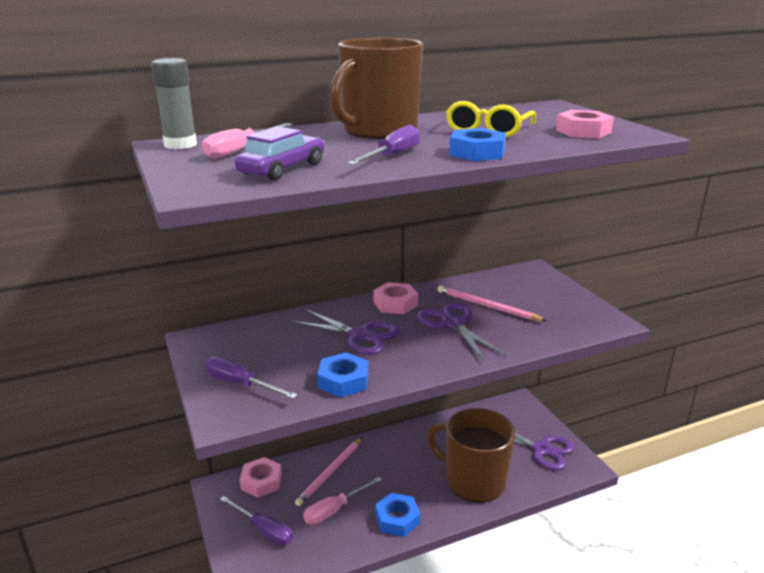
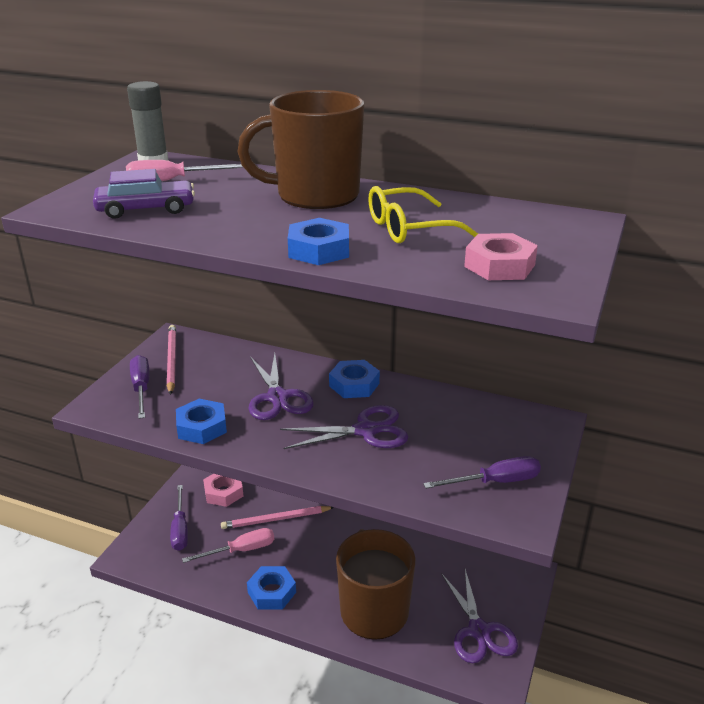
camera: 45 degrees right, 5 degrees up
pink screwdriver [303,477,382,525] -> pink screwdriver turned 150 degrees clockwise [182,528,274,563]
purple screwdriver [348,125,420,165] -> purple screwdriver moved to [423,456,541,489]
pink nut [373,282,418,314] -> blue nut [329,360,380,398]
purple scissors [417,303,507,361] -> purple scissors turned 60 degrees clockwise [280,405,408,449]
pink pencil [438,285,546,321] -> pink pencil moved to [167,325,176,395]

